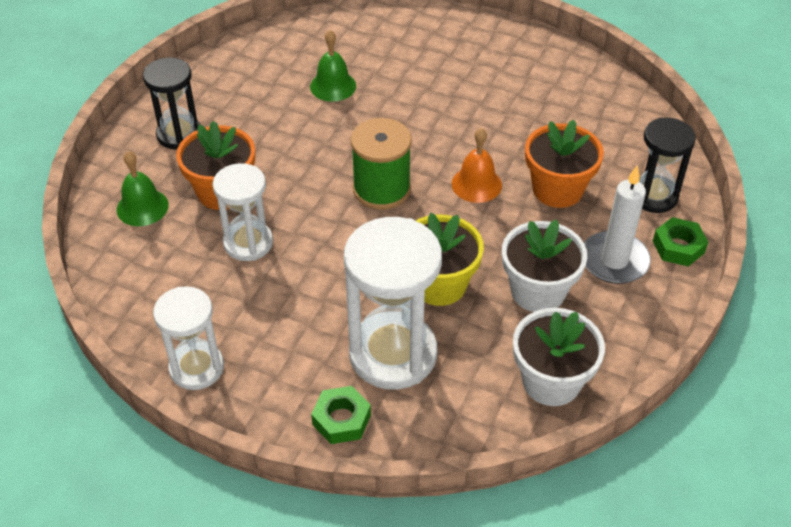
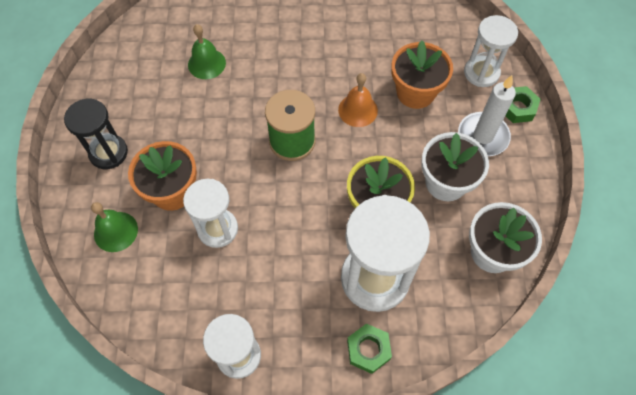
camera: 25 degrees left, 15 degrees up
black hourglass [639,118,696,213] -> white hourglass [464,15,518,87]

